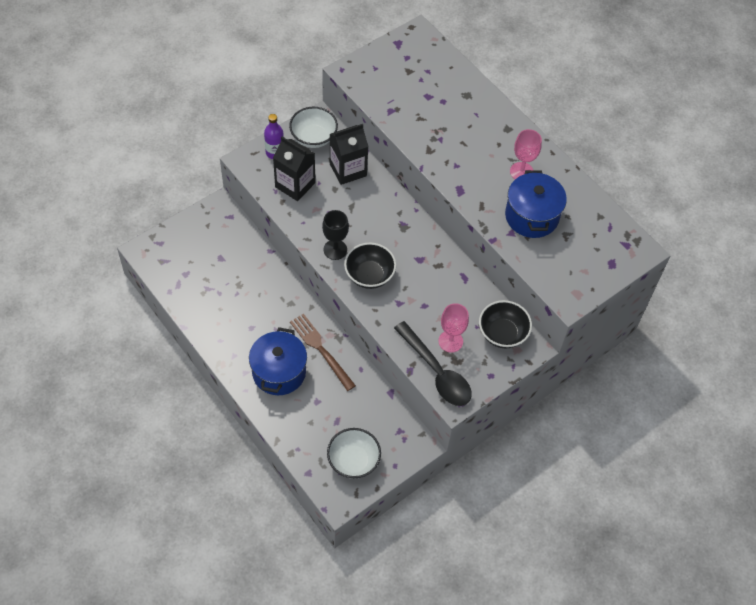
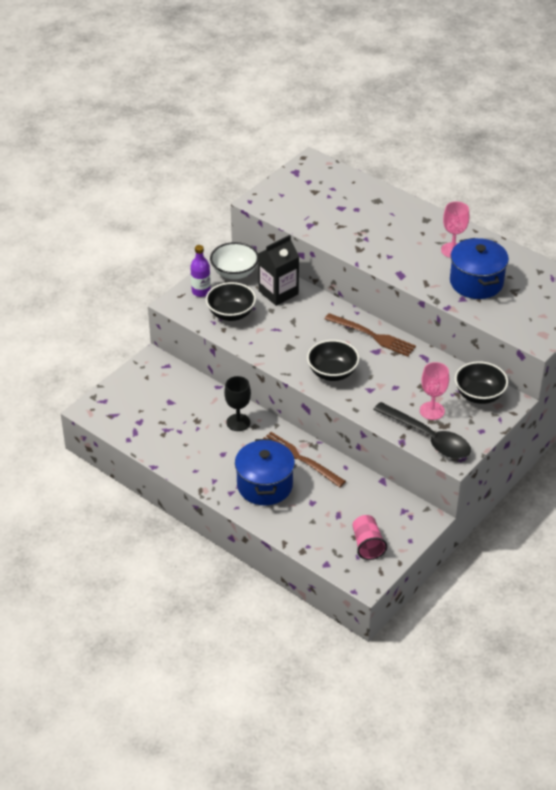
camera: 10 degrees left, 15 degrees down
black carton [273,136,315,201] -> black bowl [206,282,256,321]
black goblet [322,210,349,260] -> black goblet moved to [224,376,251,431]
white bowl [327,428,381,479] -> pink cup [353,515,387,560]
none -> brown fork [325,313,416,357]

